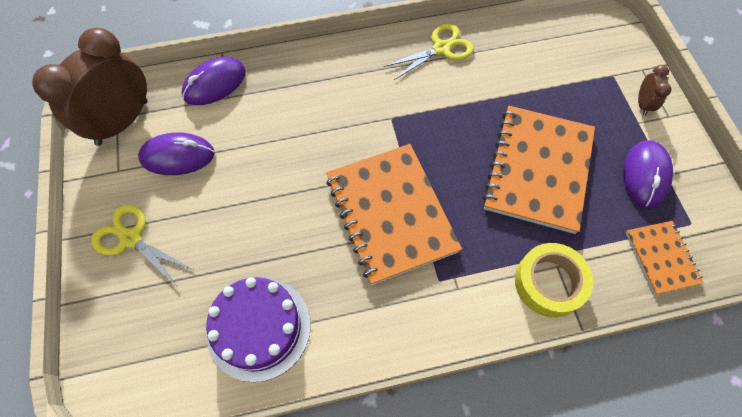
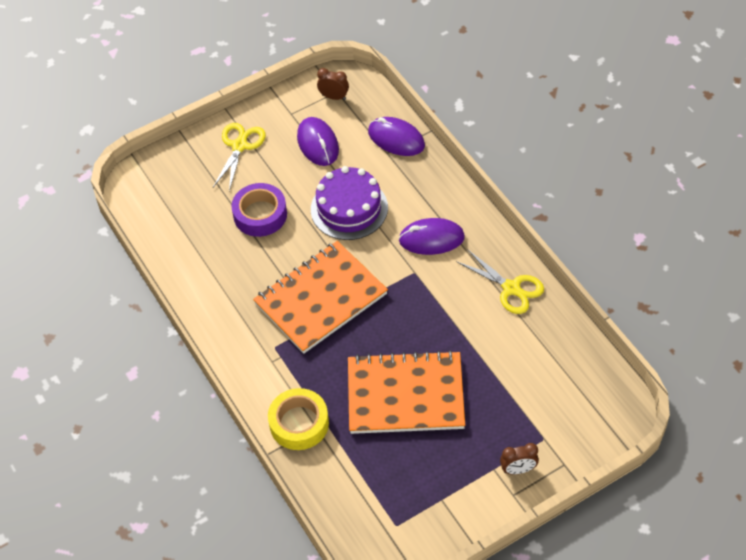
camera: 75 degrees right, 10 degrees down
brown clock [32,28,147,146] -> brown clock [317,68,349,100], size x0.43
purple cake [206,277,311,382] -> purple cake moved to [311,166,388,240]
purple mouse [623,140,673,208] -> purple mouse moved to [398,218,465,255]
orange notebook [626,221,704,295] -> none
none -> purple tape [231,183,287,237]

